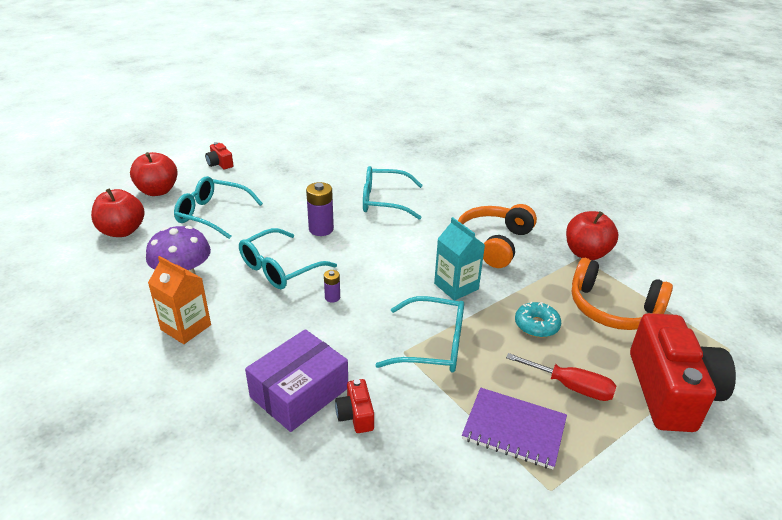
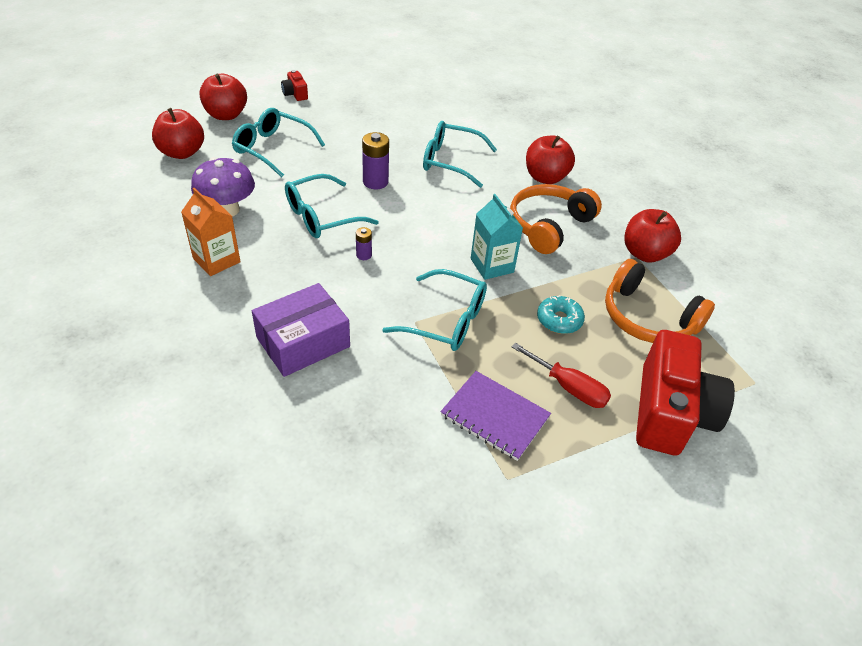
camera: 10 degrees right, 10 degrees up
red camera [335,379,374,433] -> none
none -> red apple [526,136,575,184]

